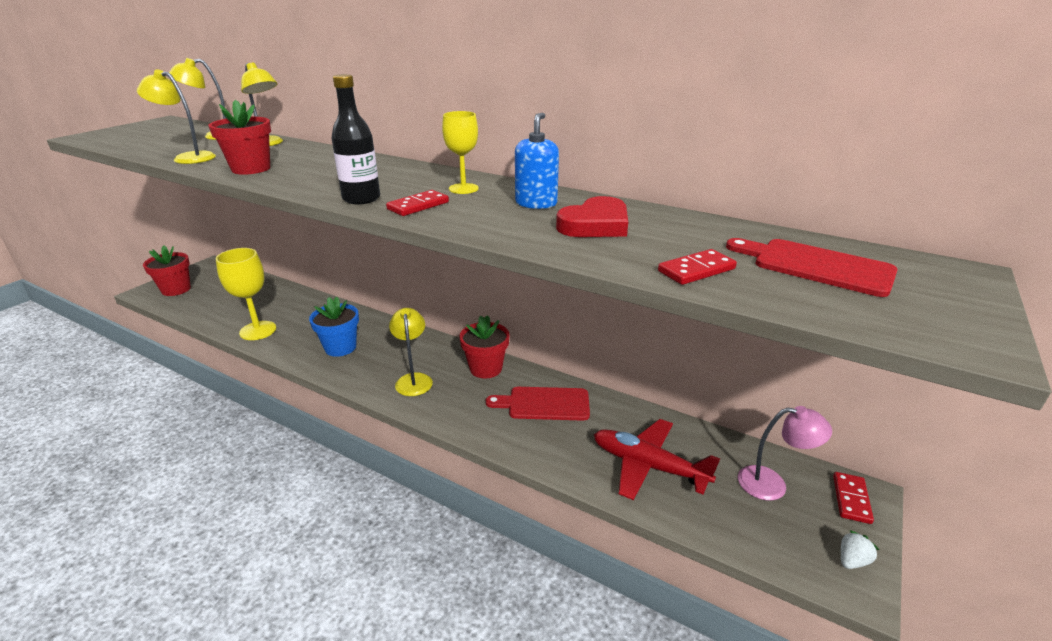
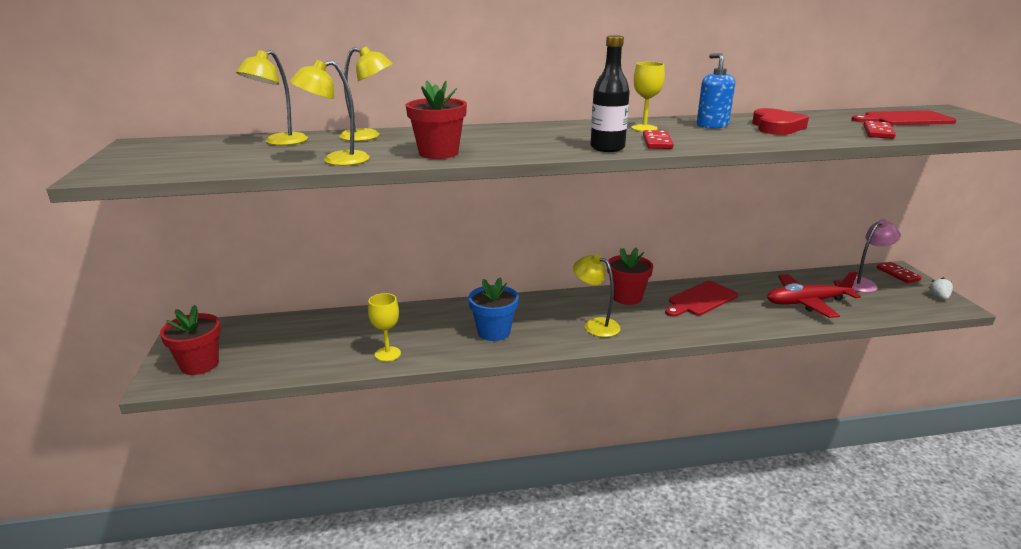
camera: 40 degrees left, 5 degrees down
yellow goblet [216,248,276,340] -> yellow goblet [368,293,401,362], size x0.64

